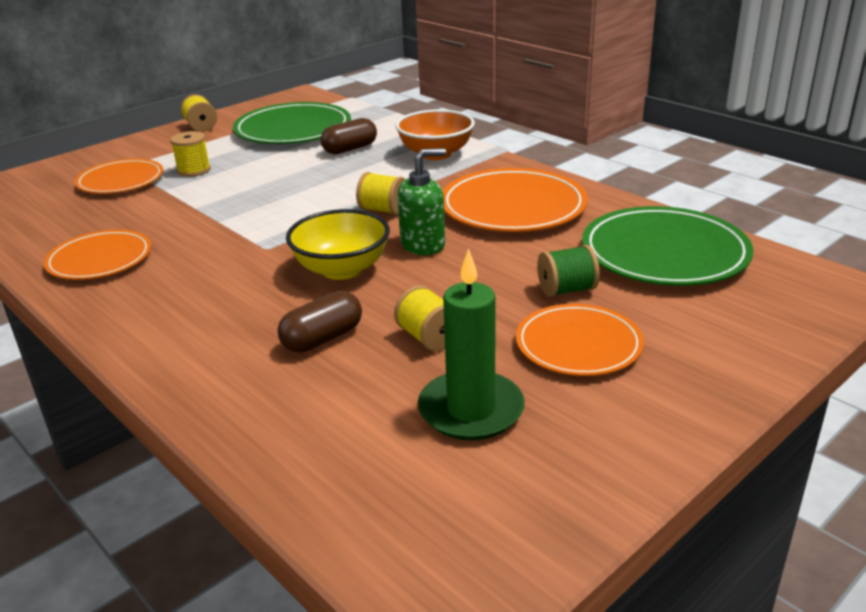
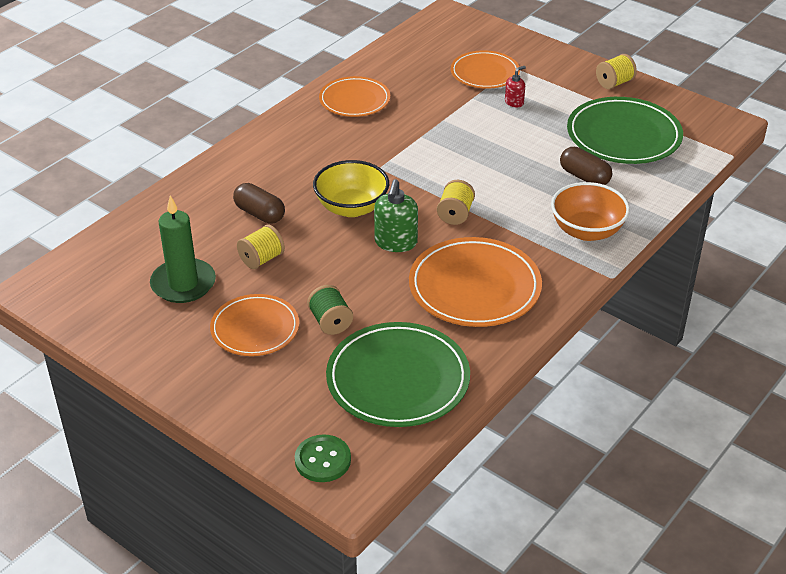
camera: 80 degrees right, 10 degrees up
yellow spool [170,131,211,177] -> red soap dispenser [505,66,526,107]
green soap dispenser [397,148,446,255] -> green soap dispenser turned 45 degrees clockwise [374,179,418,252]
none -> green button [295,435,351,482]

